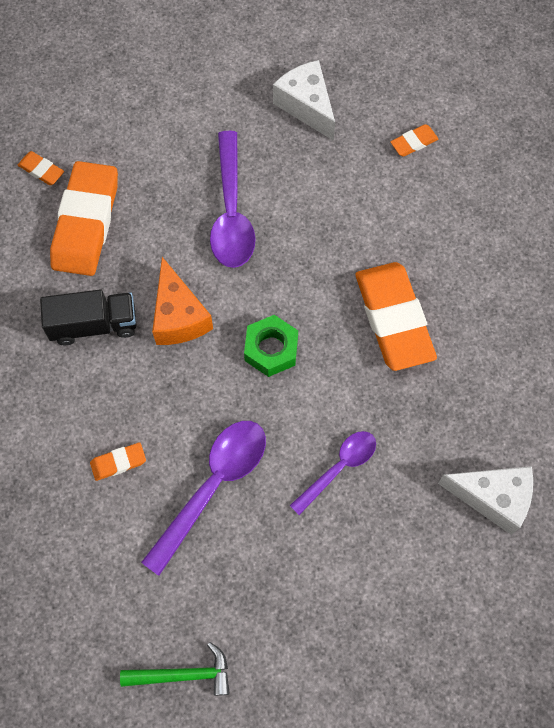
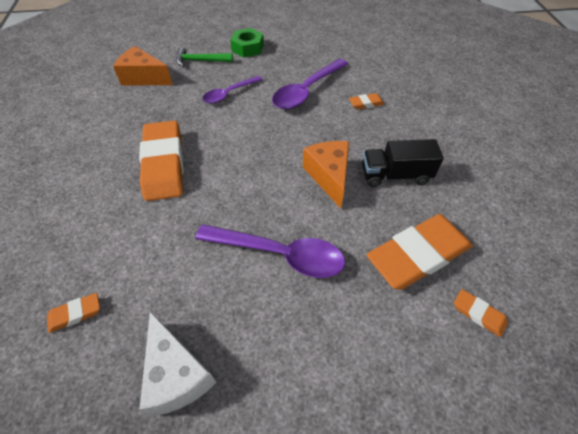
camera: 175 degrees left, 15 degrees down
orange eraser [50,161,118,276] -> orange eraser turned 45 degrees clockwise [367,214,473,290]
green hammer [120,642,230,696] -> green hammer moved to [176,47,233,67]
purple spoon [210,131,256,268] -> purple spoon turned 105 degrees clockwise [195,224,345,278]
green nut [244,315,298,377] -> green nut moved to [230,28,264,57]
white cheese [438,466,533,535] -> orange cheese [113,46,173,86]

